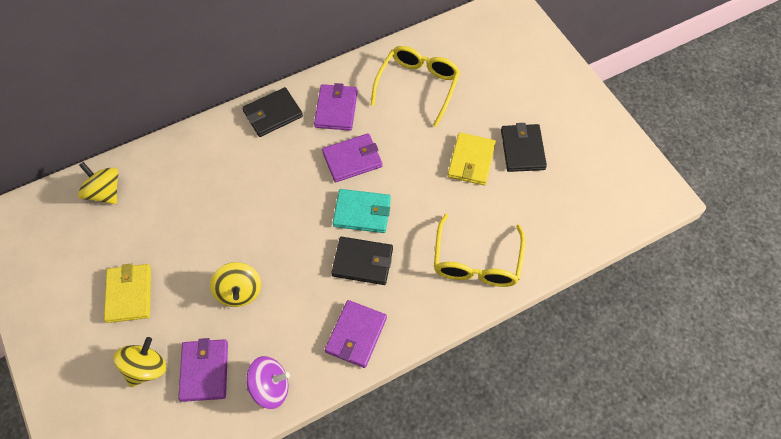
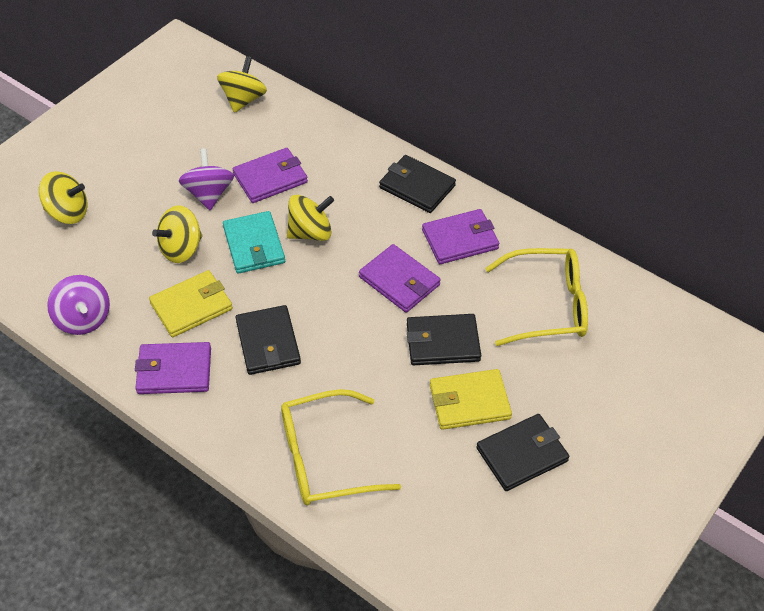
camera: 65 degrees right, 10 degrees down
yellow wallet [104,263,151,323] -> yellow wallet moved to [149,270,233,337]
purple wallet [178,338,228,402] -> purple wallet moved to [233,148,308,203]
turquoise wallet [333,189,391,233] -> turquoise wallet moved to [223,211,285,274]
none -> purple spinning top [179,148,234,210]
none -> yellow spinning top [287,195,334,241]
none -> black wallet [407,314,481,365]

